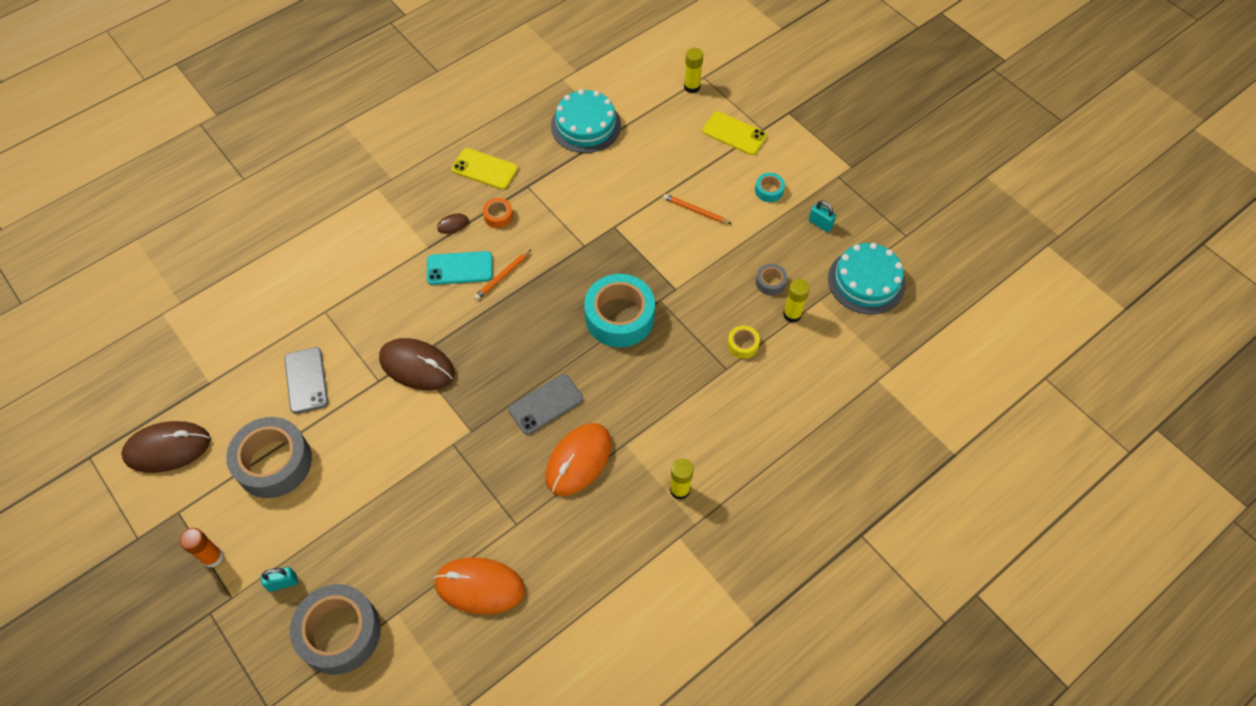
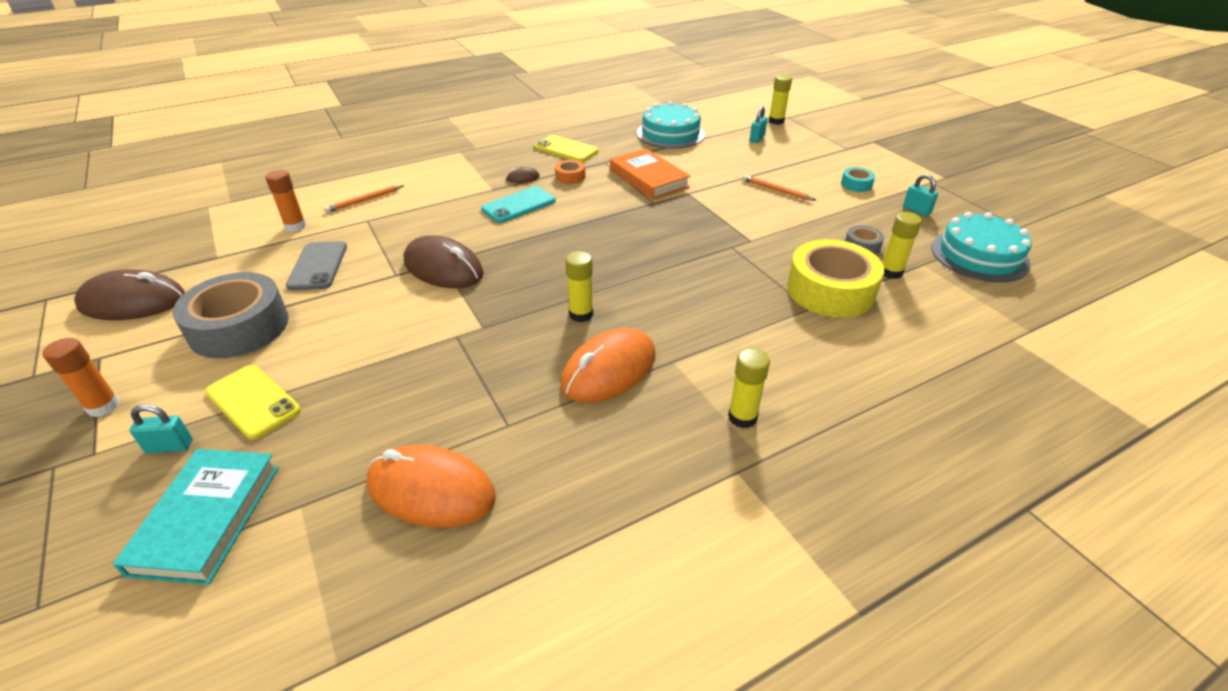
camera: 10 degrees right, 20 degrees down
grey tape [290,584,381,675] -> turquoise book [113,449,279,585]
turquoise phone [427,251,493,285] -> turquoise phone turned 45 degrees counterclockwise [481,186,556,223]
orange pencil [474,250,531,300] -> orange pencil moved to [324,185,404,213]
grey phone [508,374,583,435] -> yellow glue stick [565,251,593,322]
turquoise tape [584,274,655,347] -> none
yellow phone [702,112,767,155] -> yellow phone moved to [205,365,301,440]
yellow tape [727,326,760,359] -> yellow tape [787,239,884,317], size x2.25
none -> orange glue stick [265,170,306,232]
none -> orange book [610,149,690,199]
none -> turquoise padlock [750,106,768,143]

